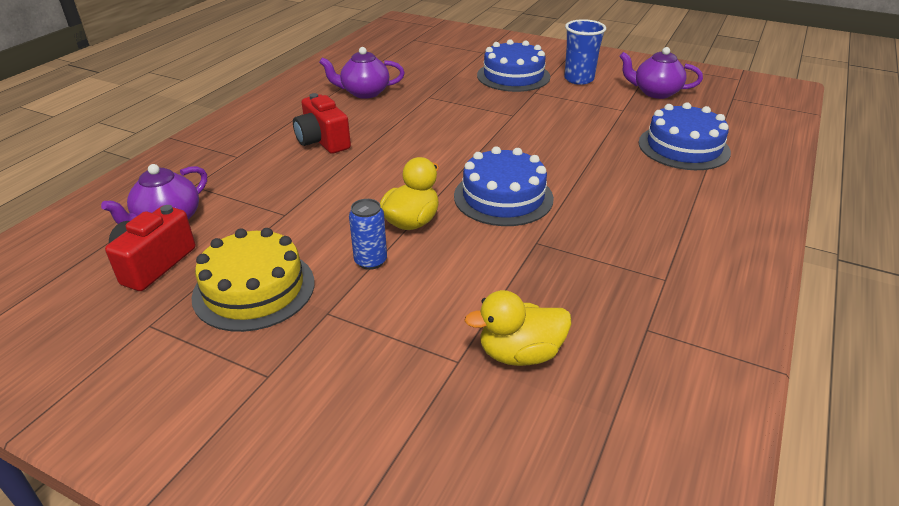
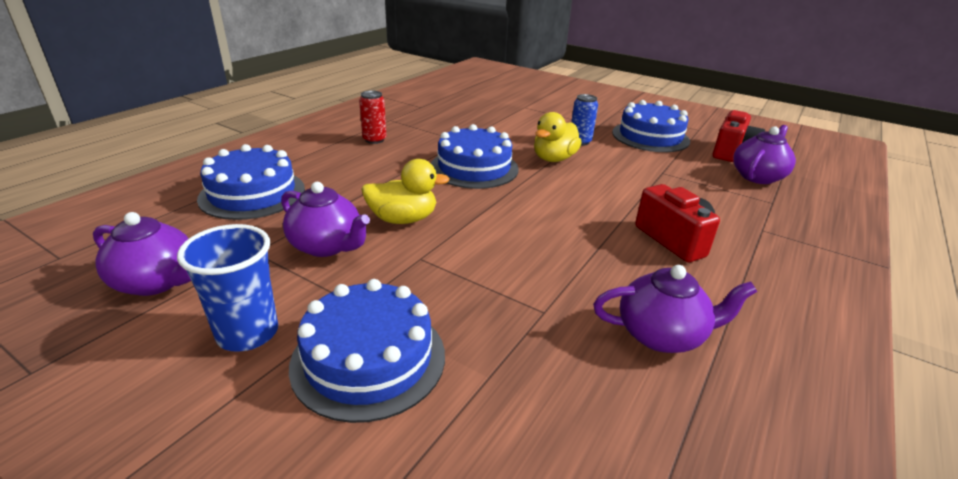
camera: 175 degrees left, 5 degrees down
yellow cake [192,228,314,332] -> blue cake [612,100,690,152]
yellow duck [465,290,571,366] -> yellow duck moved to [361,159,450,224]
none -> purple teapot [281,182,370,257]
none -> red can [359,91,387,144]

